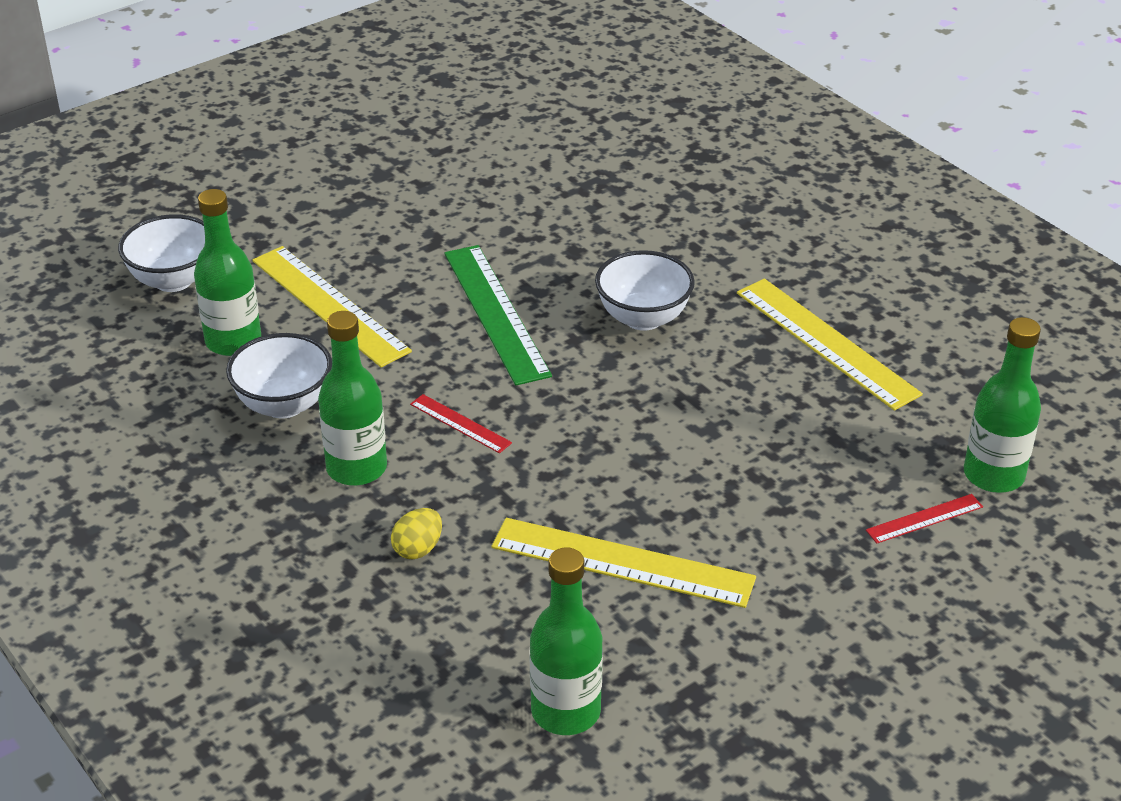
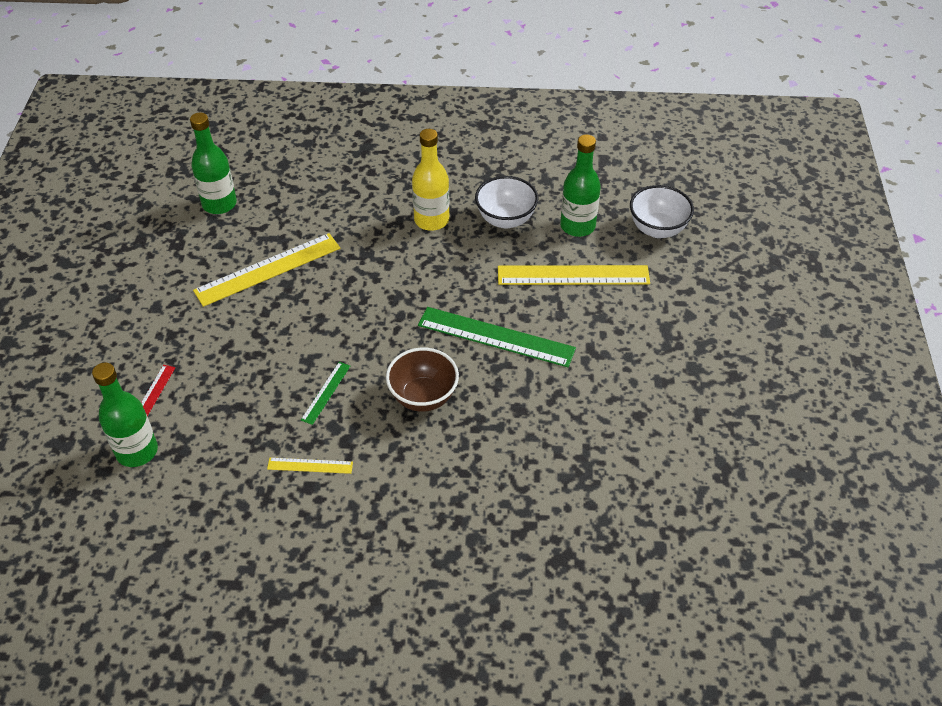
camera: 130 degrees right, 10 degrees up
green bottle [318,311,387,486] -> yellow bottle [412,129,450,231]
yellow egg [391,508,442,559] -> none
red ruler [410,394,512,453] -> none
white bowl [595,250,695,331] -> brown bowl [386,348,459,412]
yellow ruler [737,278,923,411] -> yellow ruler [267,458,353,474], size x0.49
none -> green ruler [301,362,350,425]

